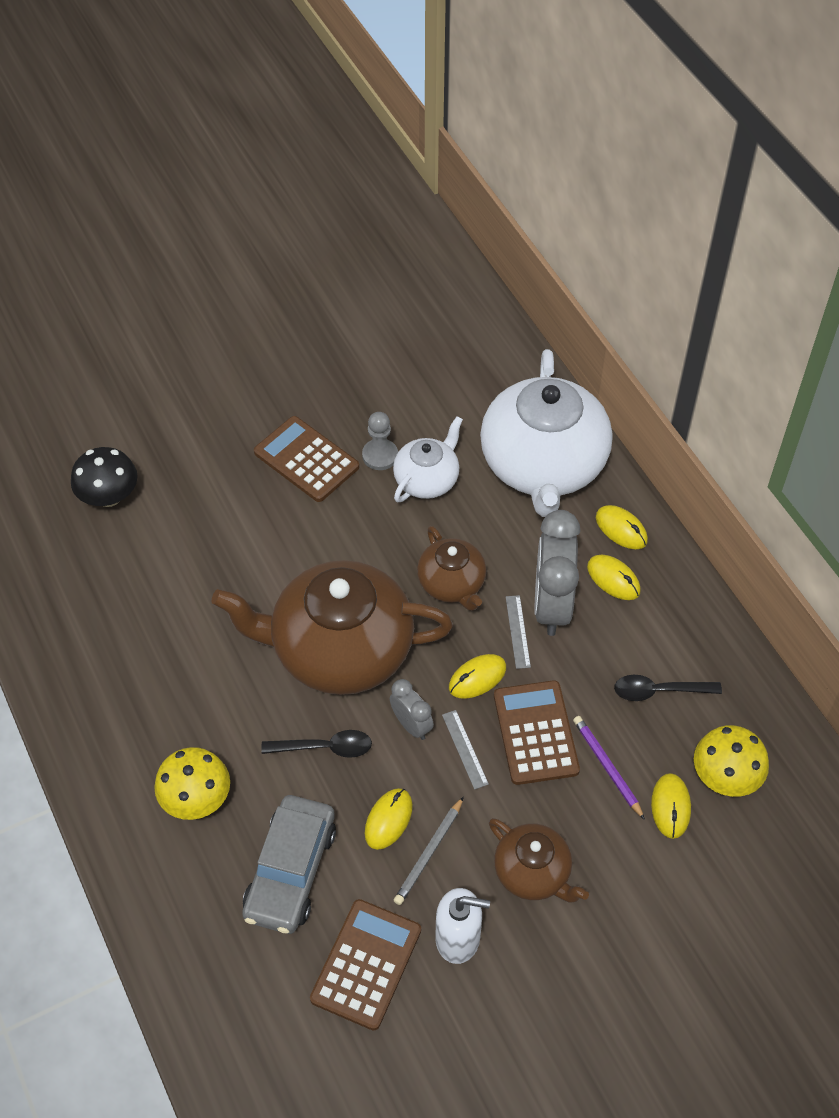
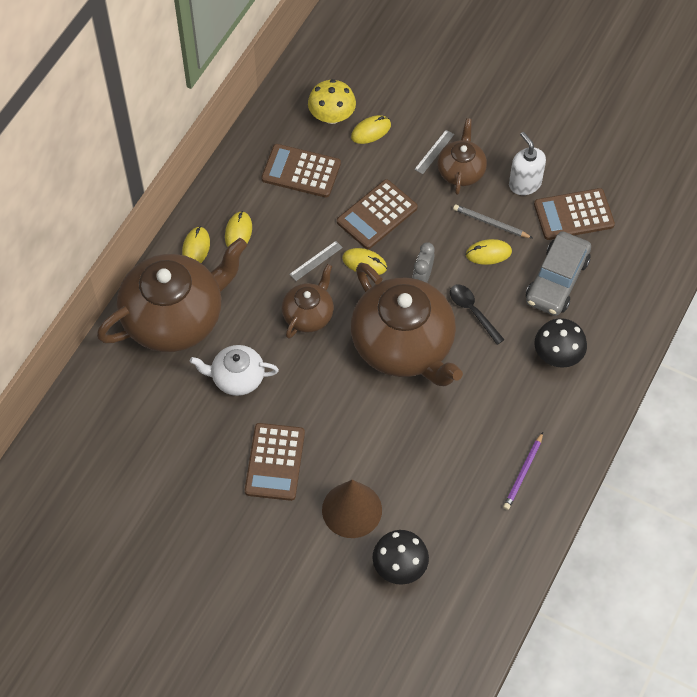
camera: 125 degrees left, 5 degrees up
yellow mushroom [154,747,230,820] -> black mushroom [534,318,587,368]
grey car [242,795,336,934] -> grey car turned 135 degrees clockwise [526,231,591,316]
grey pawn [362,412,398,470] -> none
grey pencil [393,797,464,905] -> grey pencil turned 150 degrees counterclockwise [453,204,532,238]
grey ruler [442,710,489,790] -> grey ruler moved to [414,130,454,174]
white teapot [480,349,613,517] -> brown teapot [97,238,247,352]
grey clock [534,510,580,636] -> none
purple pencil [573,716,645,820] -> purple pencil moved to [503,432,543,510]
black spoon [614,675,722,701] -> brown calculator [261,144,341,198]
none -> brown cone [322,480,382,538]

